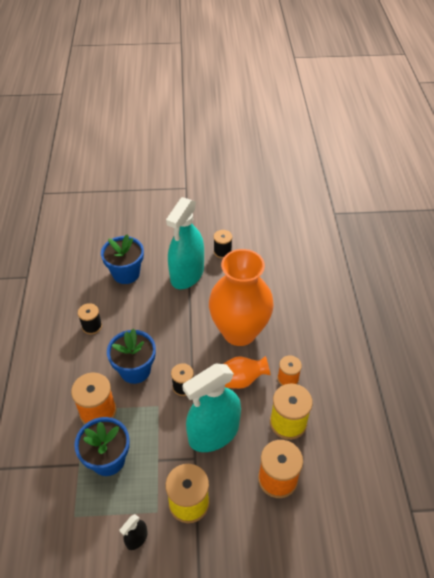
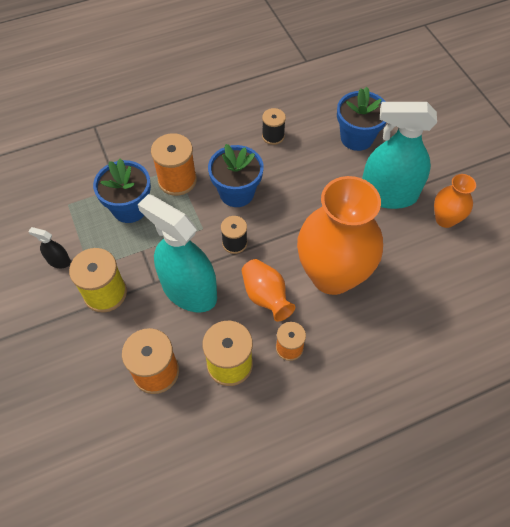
camera: 70 degrees right, 10 degrees up
black spool [214,230,232,259] -> orange vase [434,174,476,228]

